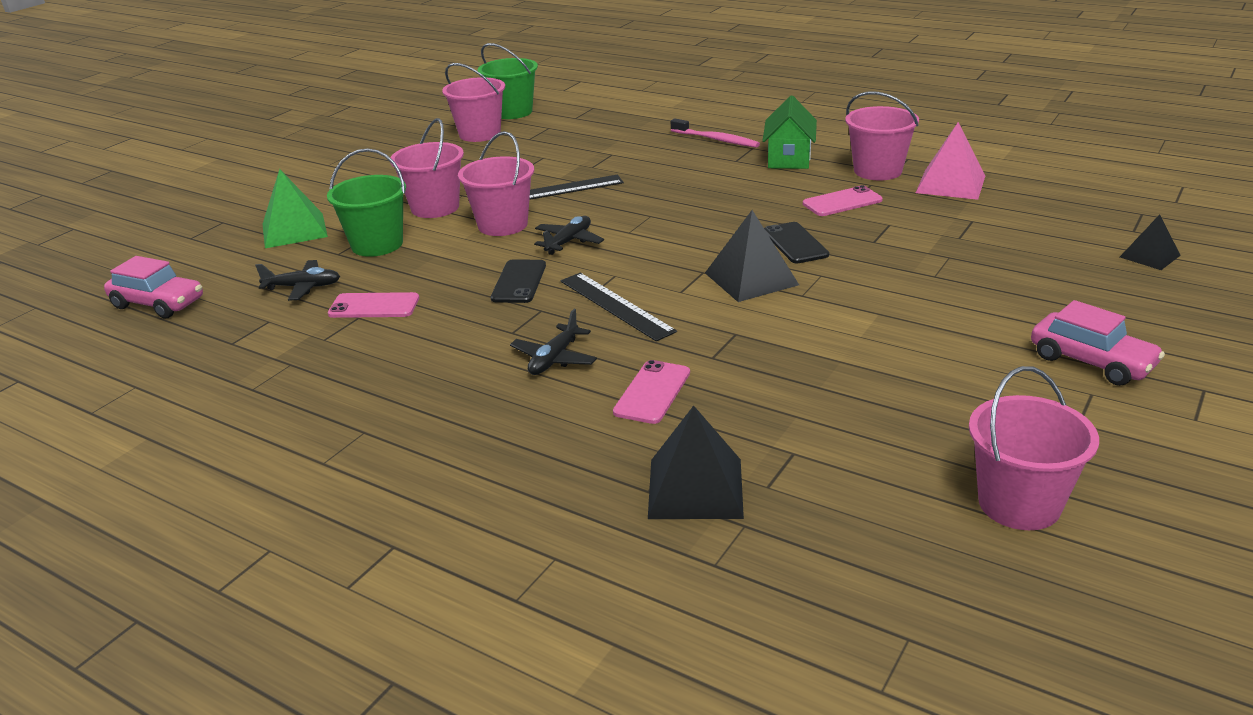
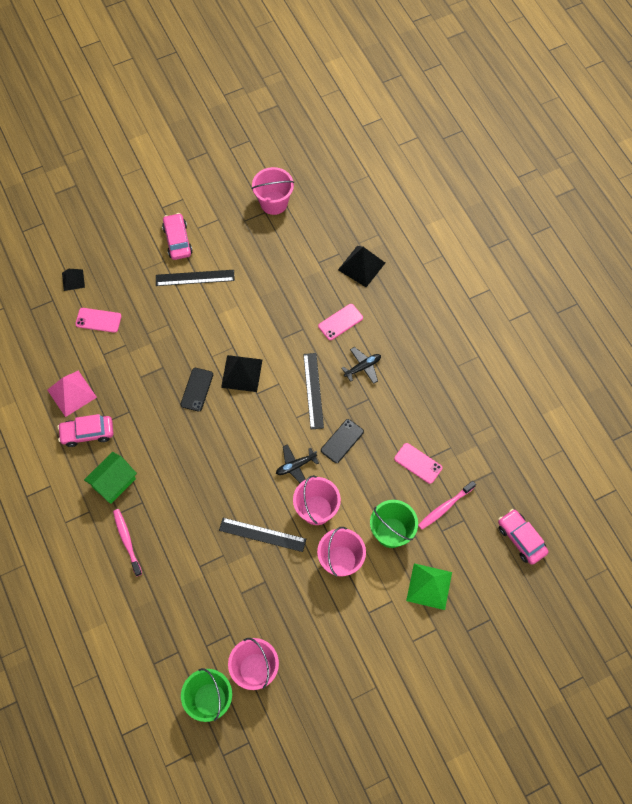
camera: 150 degrees left, 35 degrees up
black plane [255,260,340,301] -> pink toothbrush [418,481,476,530]
pink phone [803,185,883,216] -> pink phone moved to [75,308,121,333]
pink bucket [845,91,919,180] -> pink car [57,414,114,447]
none -> black ruler [156,270,235,286]

